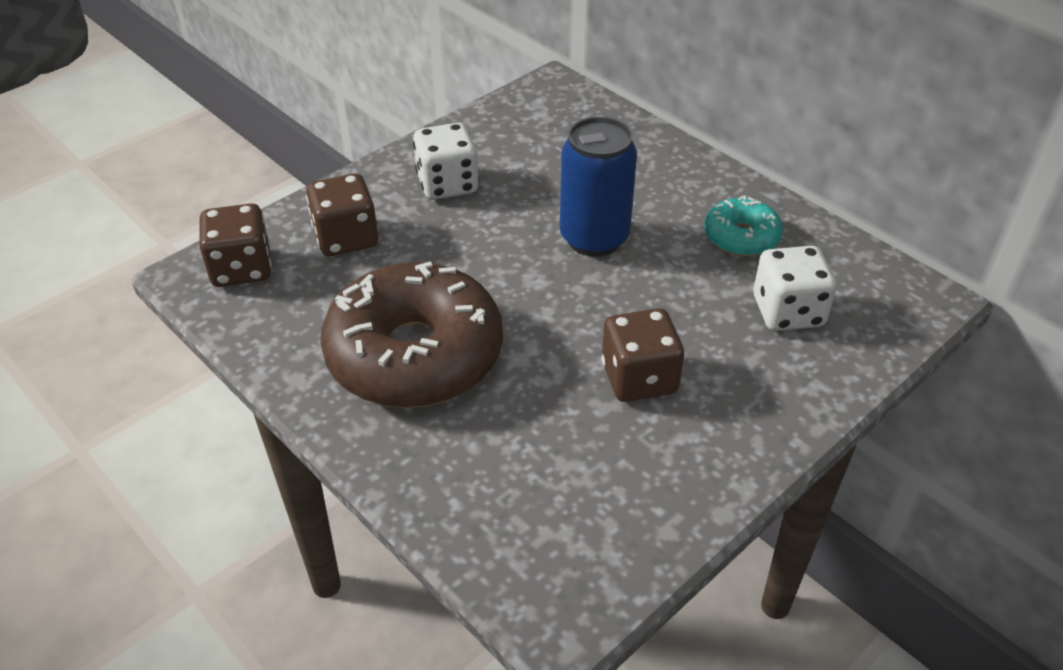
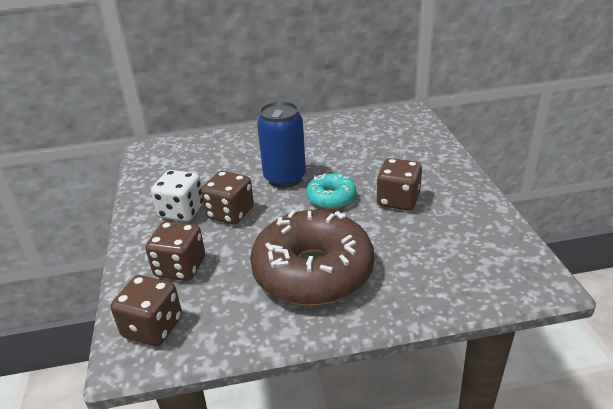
camera: 55 degrees left, 10 degrees down
turquoise donut [704,195,783,256] -> turquoise donut moved to [306,173,356,209]
white dice [753,246,837,331] -> none
none -> brown dice [201,171,254,225]

